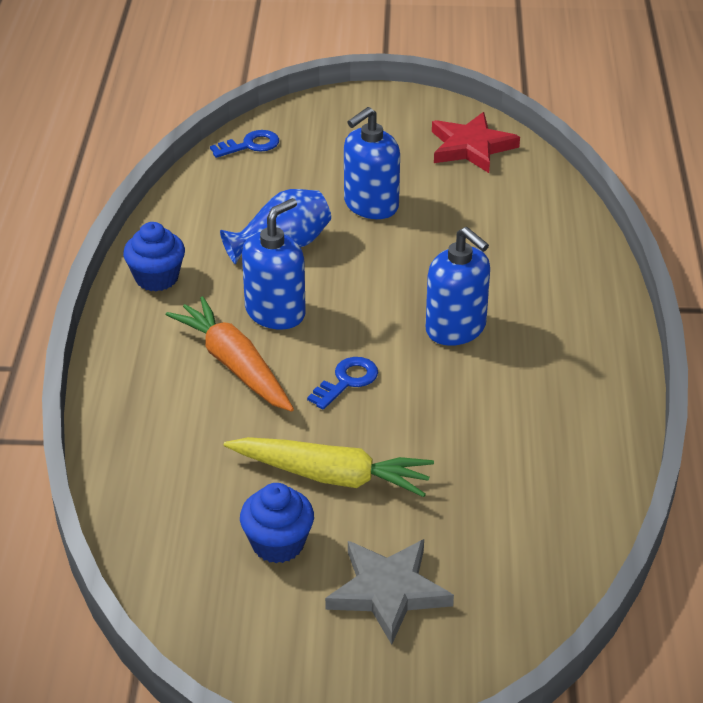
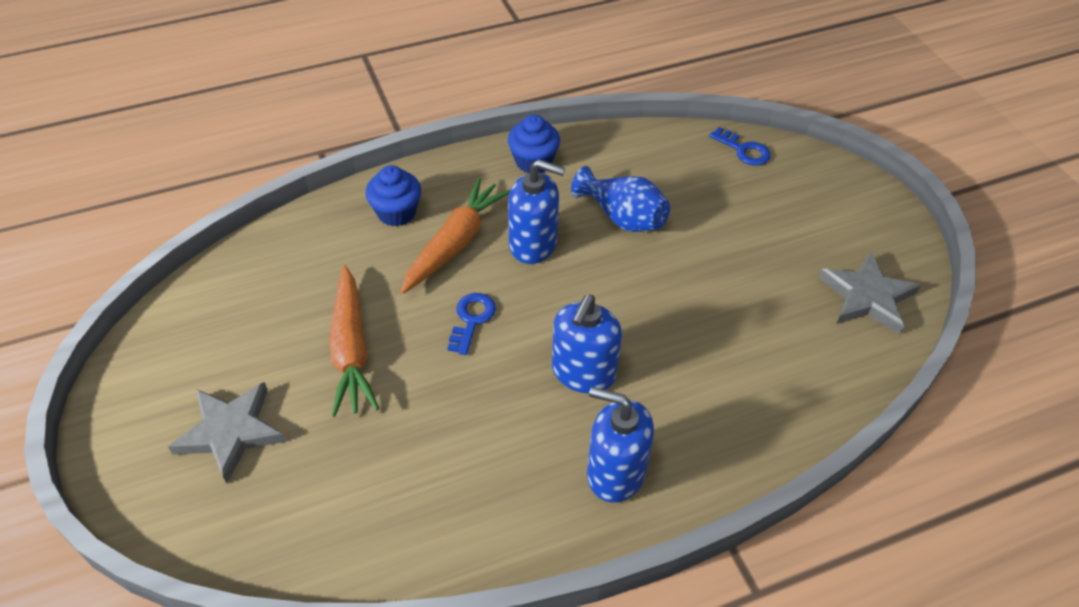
camera: 65 degrees right, 10 degrees up
yellow carrot [224,437,434,497] -> orange carrot [329,265,379,417]
blue cupcake [240,483,314,563] -> blue cupcake moved to [365,165,421,226]
blue key [307,357,378,410] -> blue key turned 90 degrees counterclockwise [447,293,496,355]
blue soap dispenser [344,107,400,219] -> blue soap dispenser moved to [587,387,654,503]
red star [432,112,520,173] -> grey star [818,251,921,335]

